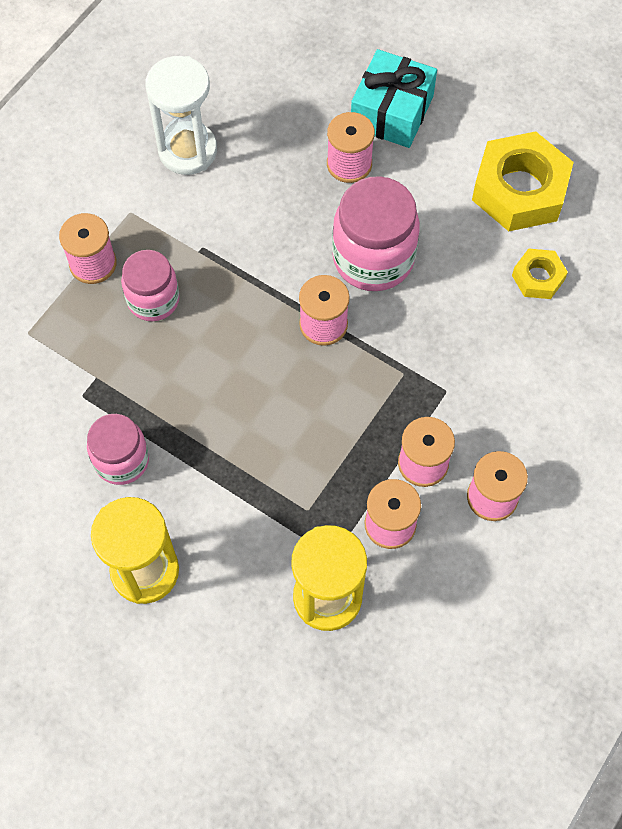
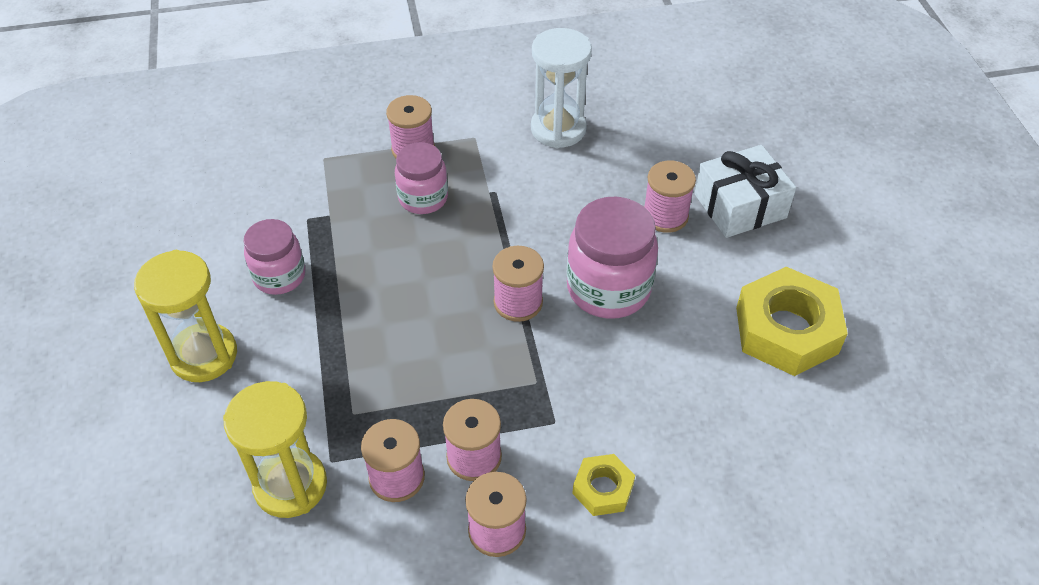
camera: 45 degrees right, 15 degrees down
turquoise gift [351,49,437,148] -> white gift [695,145,796,238]
yellow nut [512,248,568,299] -> yellow nut moved to [572,454,635,516]

